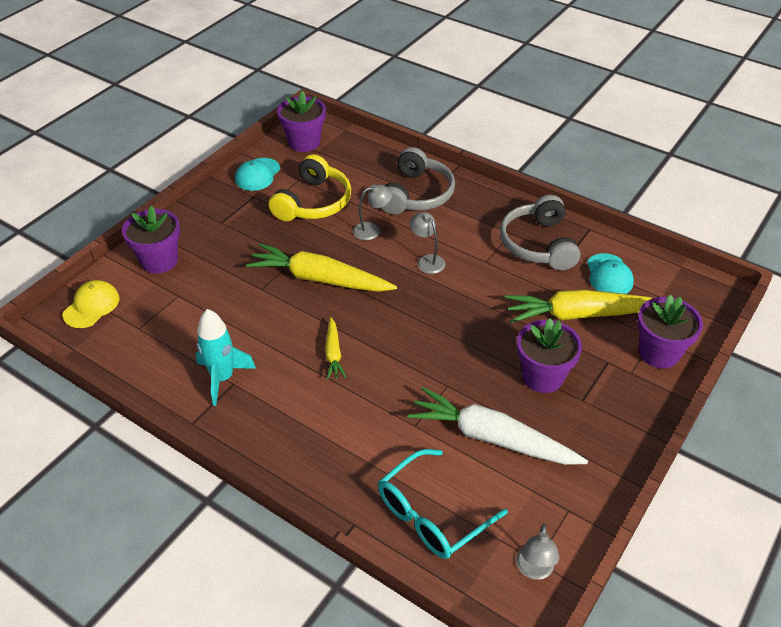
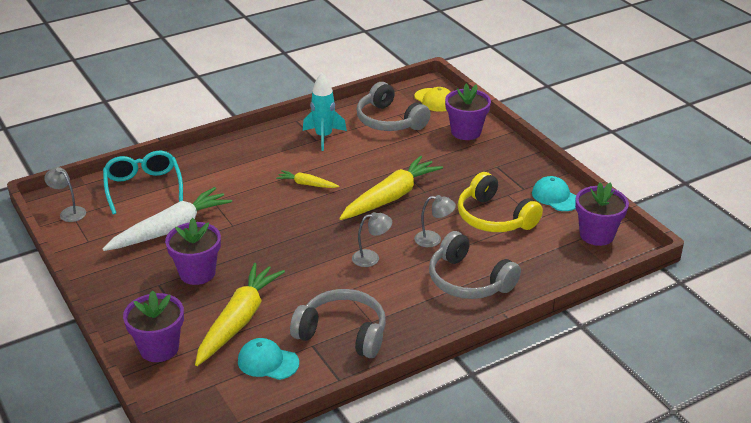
camera: 115 degrees right, 10 degrees down
grey lamp [353,184,392,240] -> grey lamp turned 90 degrees counterclockwise [414,195,456,247]
none -> grey headphones [357,82,431,131]

